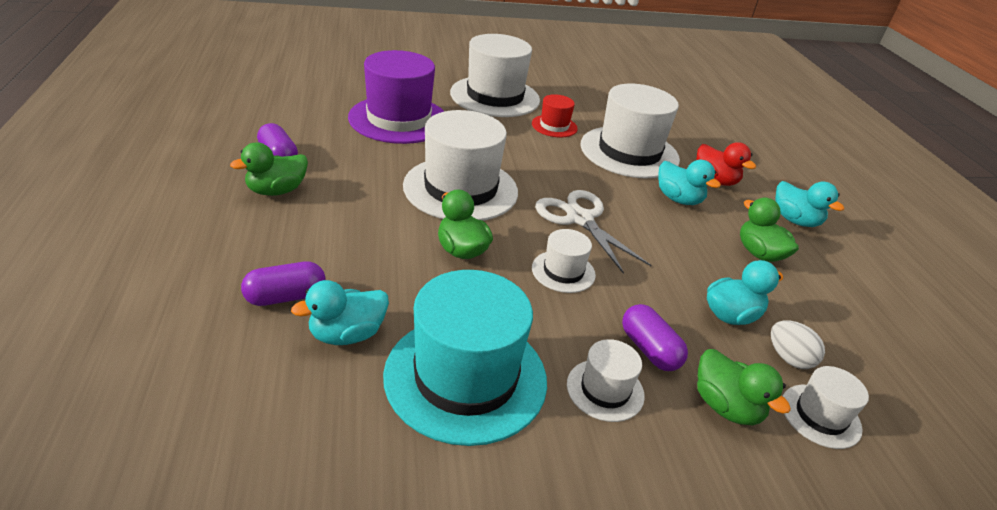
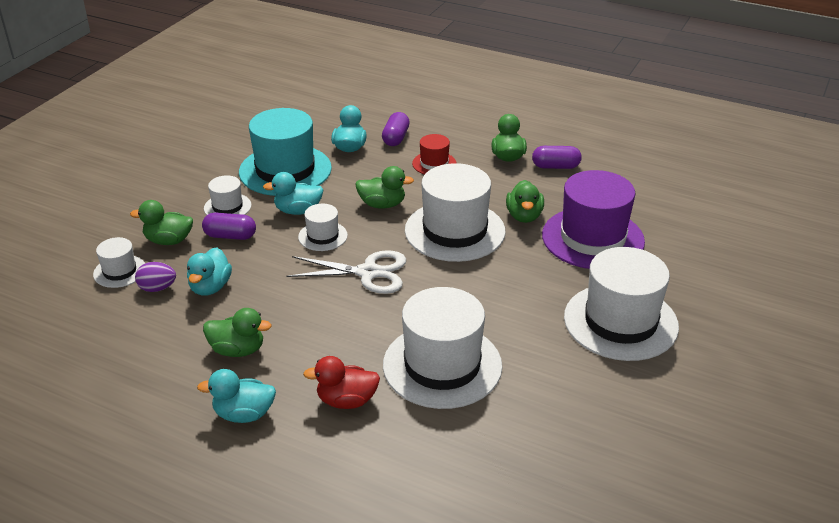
camera: 130 degrees right, 0 degrees up
red hat [532,94,578,137] -> red hat moved to [412,134,457,174]
turquoise duck [658,160,721,205] -> turquoise duck moved to [263,172,323,215]
white egg [771,321,825,369] -> purple egg [135,262,176,292]
none -> green duck [506,180,544,223]

